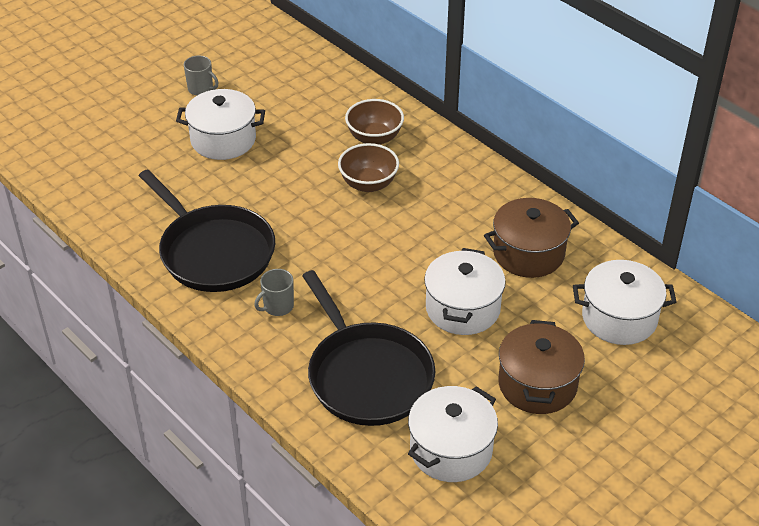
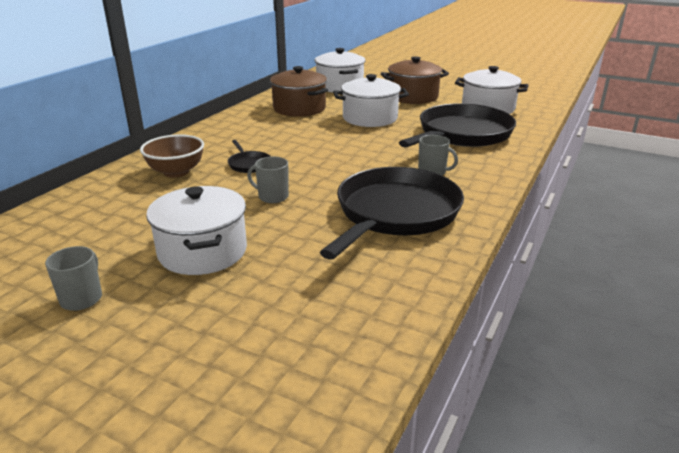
camera: 110 degrees left, 15 degrees down
brown bowl [338,143,399,192] -> black pan [228,140,271,173]
none -> grey mug [247,157,289,203]

